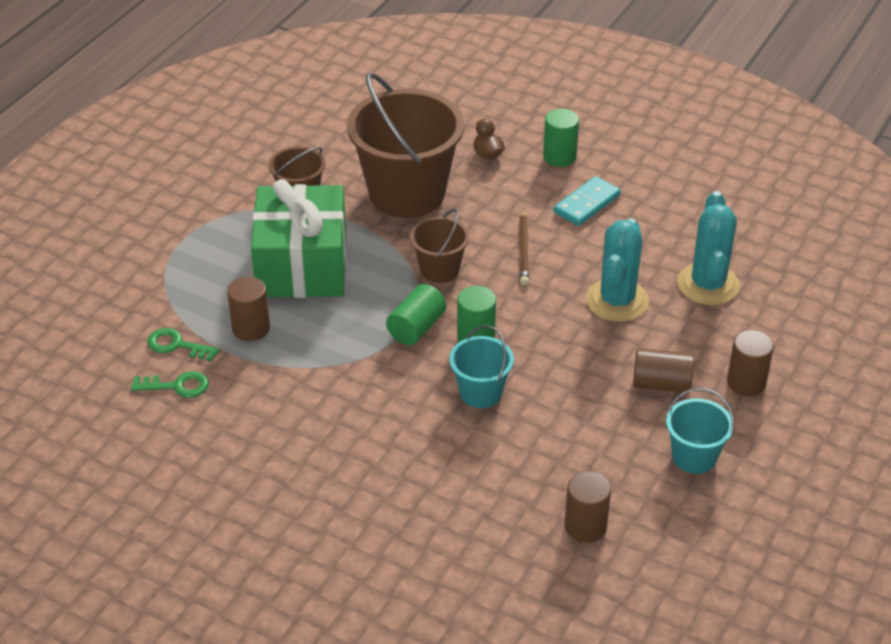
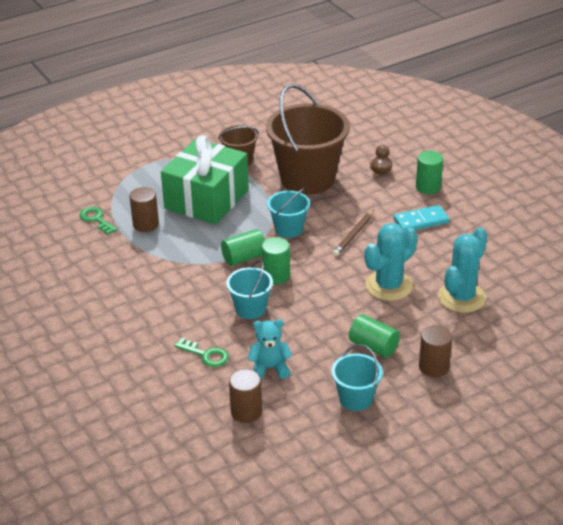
camera: 30 degrees right, 5 degrees down
green key [131,371,209,398] -> green key moved to [175,338,229,367]
brown bucket [410,209,469,283] -> turquoise bucket [267,188,310,238]
brown cylinder [633,349,694,393] -> green cylinder [349,314,400,358]
none -> turquoise teddy bear [248,319,292,380]

